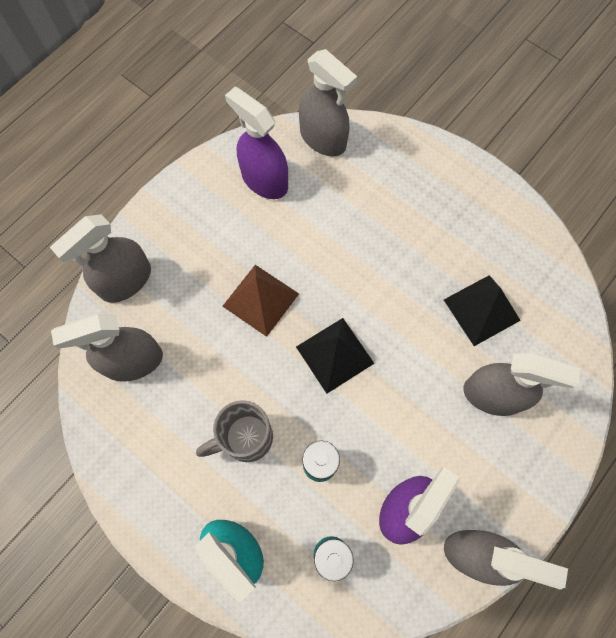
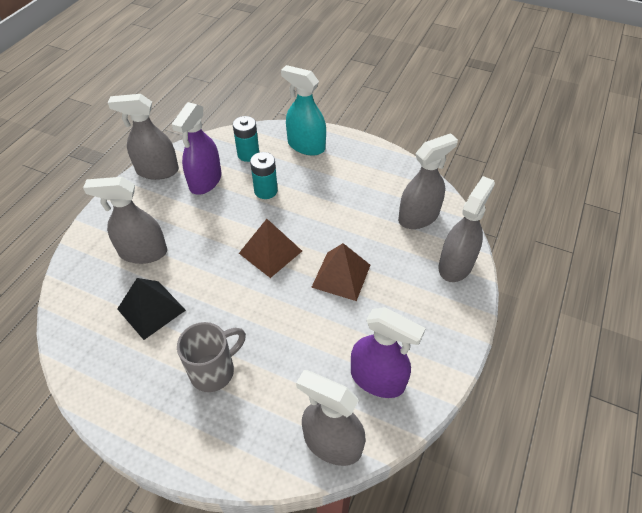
camera: 165 degrees right, 20 degrees down
grey mug [196,400,273,462] -> grey mug moved to [177,322,246,392]
black pyramid [296,318,375,394] -> brown pyramid [239,219,302,278]

